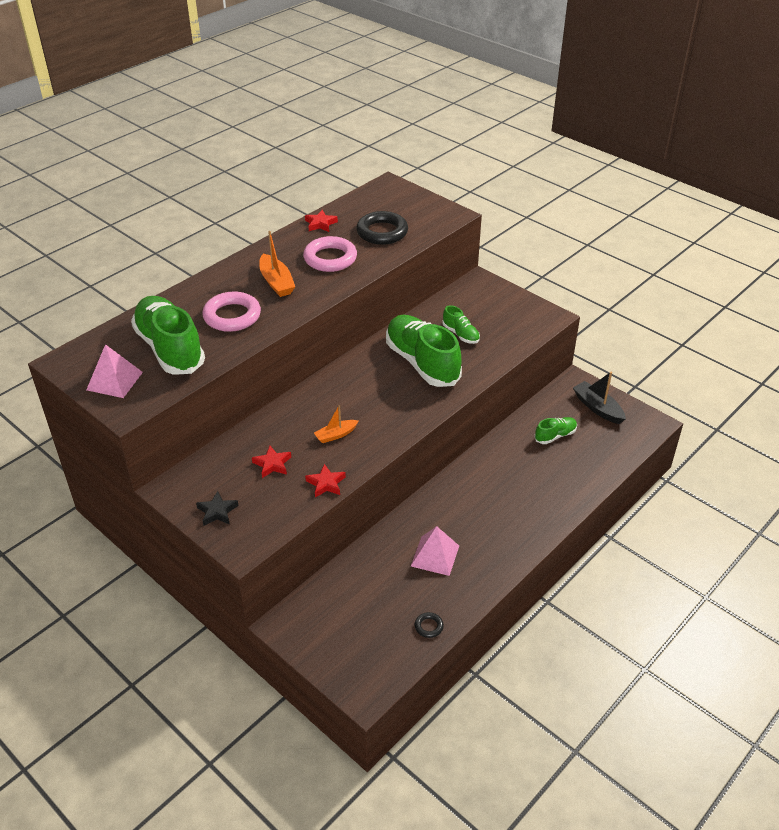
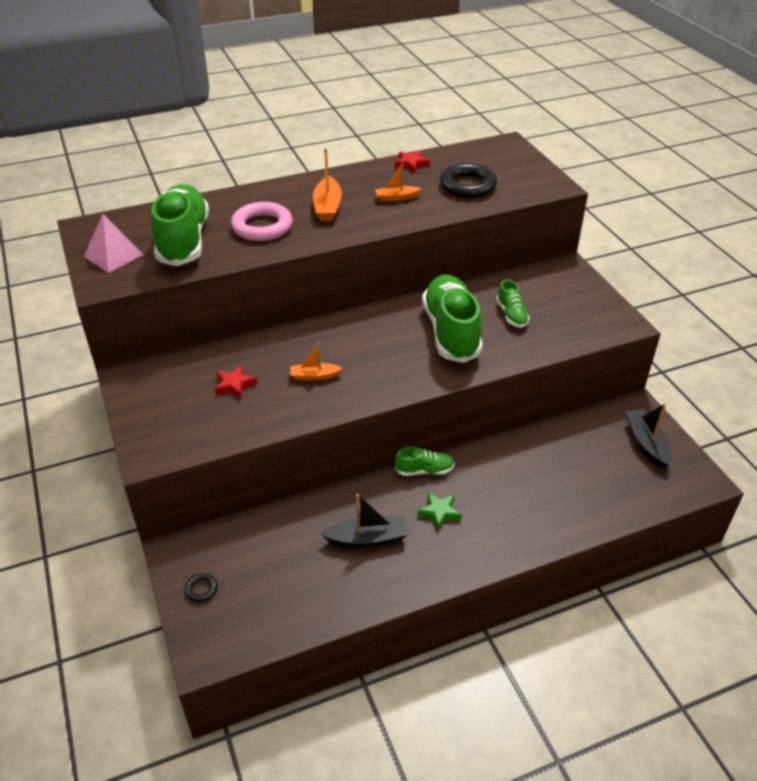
camera: 25 degrees right, 0 degrees up
black star [196,491,239,526] -> none
pink ring [303,236,357,272] -> orange boat [375,163,422,201]
red star [305,464,346,498] -> none
pink pyramid [411,526,459,576] -> black boat [320,494,408,548]
black ring [415,612,444,638] -> black ring moved to [184,573,218,602]
green shoe [534,417,577,444] -> green shoe moved to [395,447,455,476]
none -> green star [418,492,462,530]

